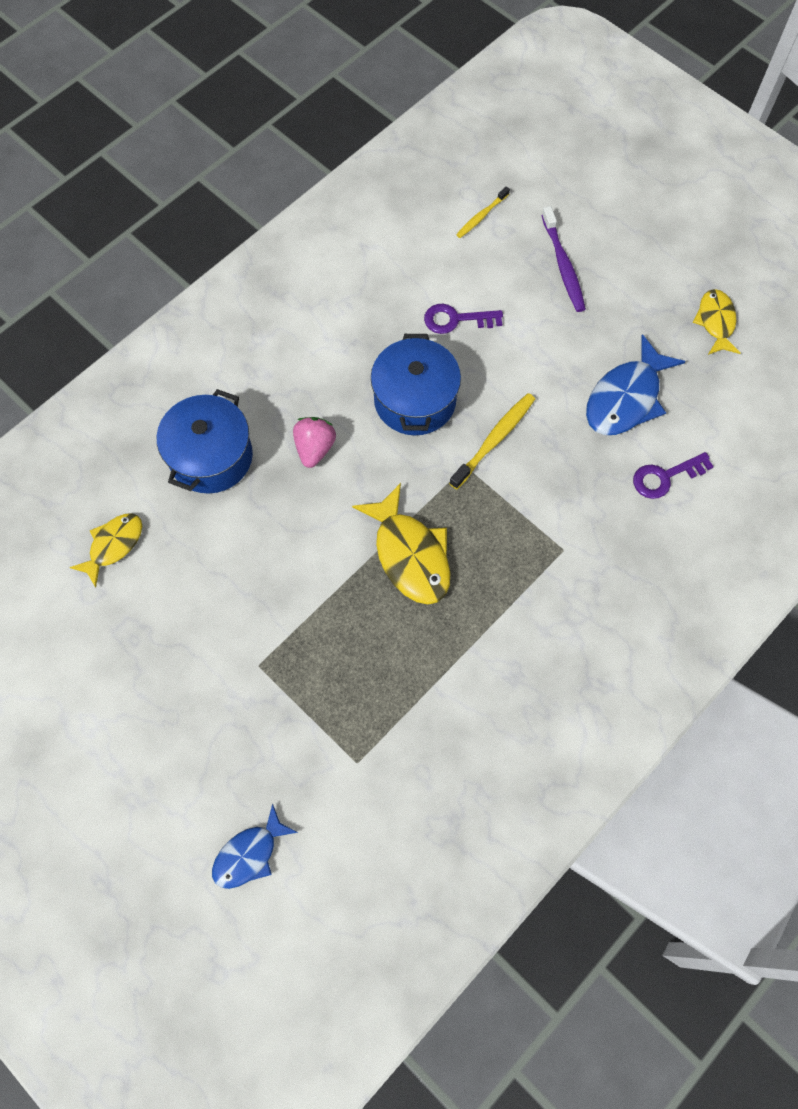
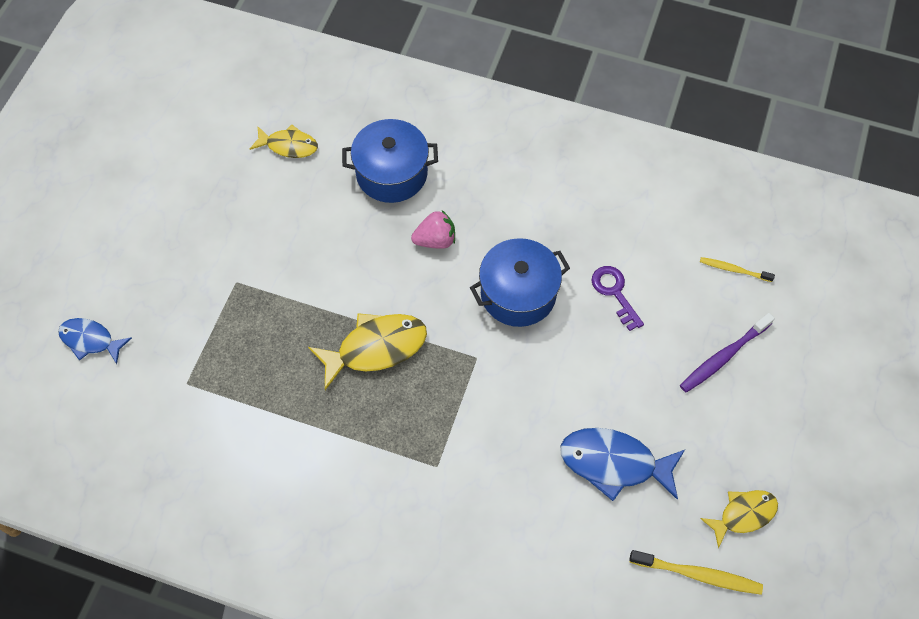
camera: 65 degrees right, 5 degrees down
yellow fish [352,483,450,604] -> yellow fish turned 150 degrees counterclockwise [308,313,427,390]
yellow toothbrush [449,393,535,489] -> yellow toothbrush moved to [629,550,763,595]
purple key [633,452,714,499] -> none

